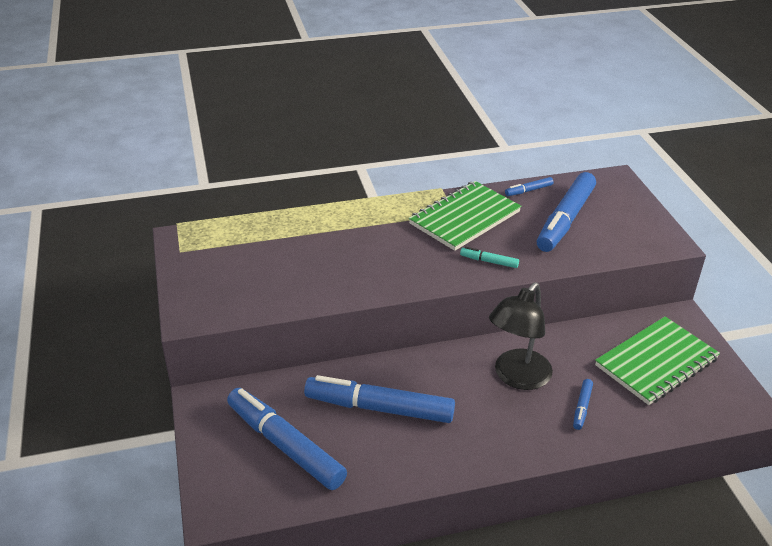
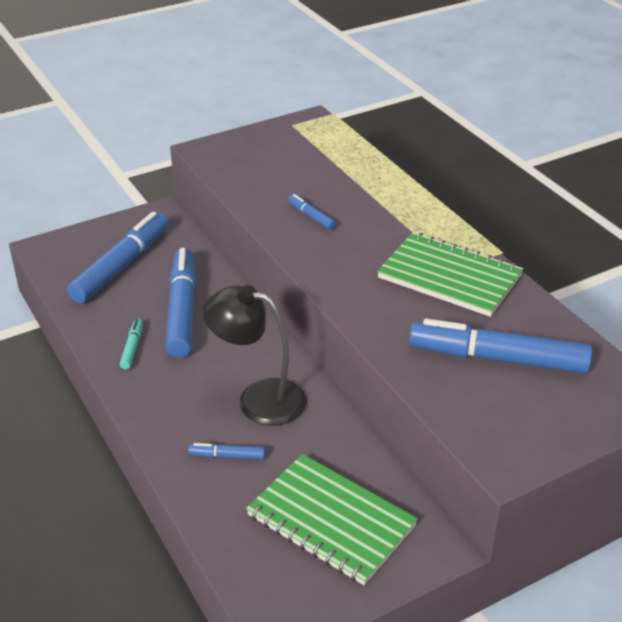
camera: 75 degrees right, 0 degrees up
turquoise marker [460,247,519,268] -> turquoise marker moved to [120,319,143,370]
blue marker [505,177,554,196] -> blue marker moved to [288,194,336,230]

